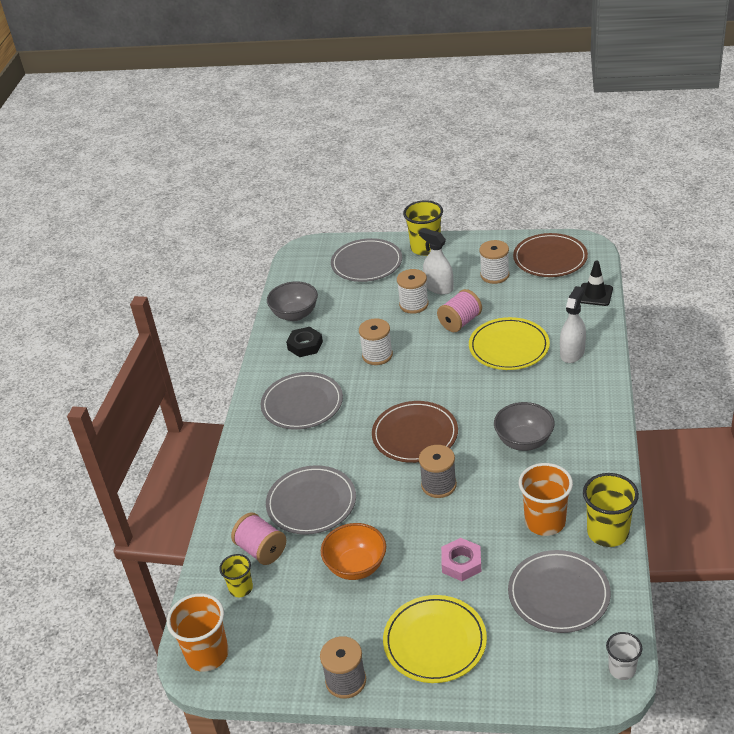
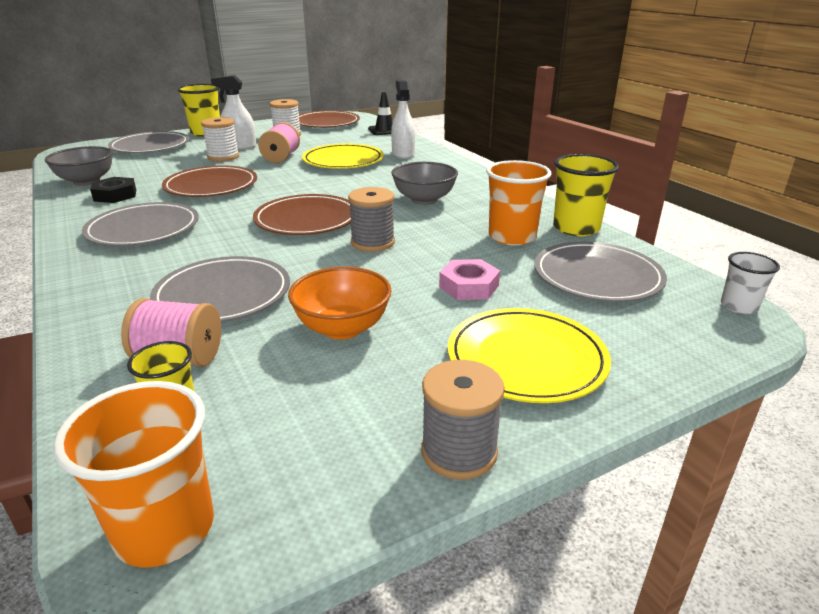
camera: 40 degrees left, 10 degrees down
white spool [359,318,393,365] -> brown plate [162,165,257,197]

